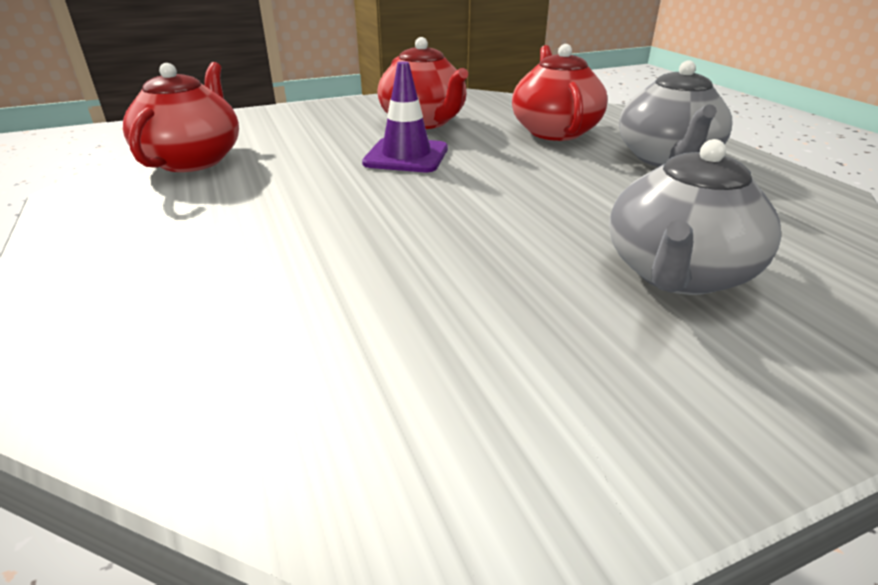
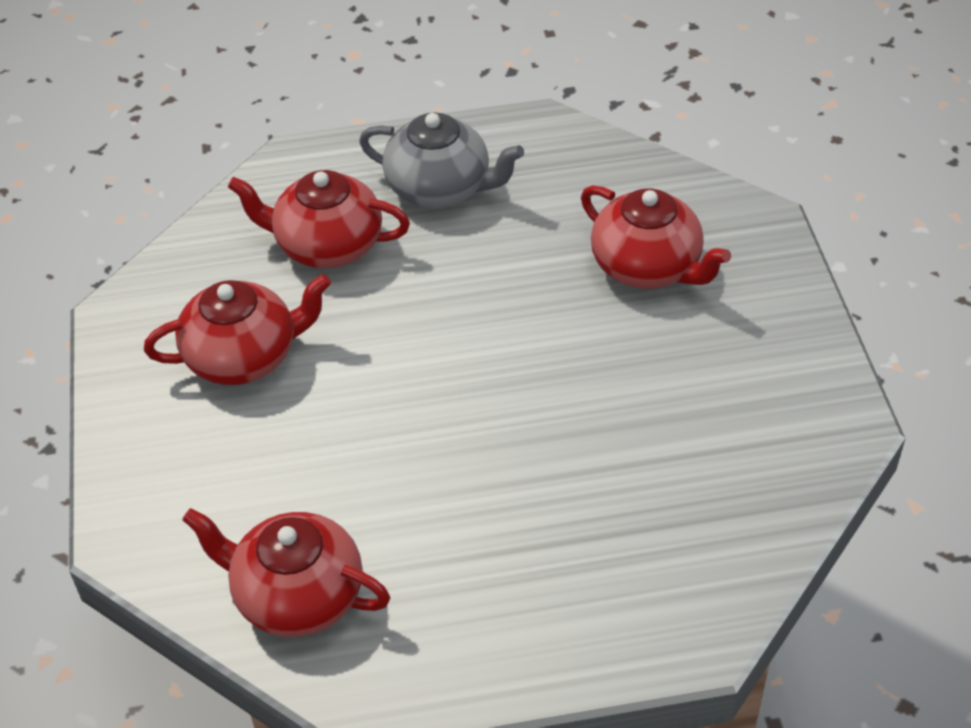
camera: 75 degrees left, 15 degrees up
purple traffic cone [362,61,448,172] -> none
grey teapot [609,139,781,295] -> red teapot [581,185,731,289]

